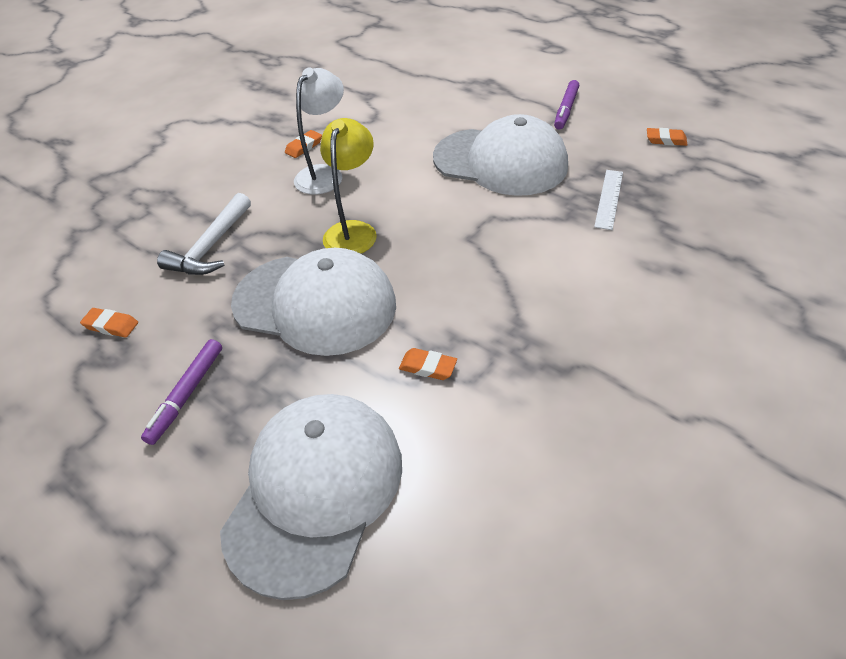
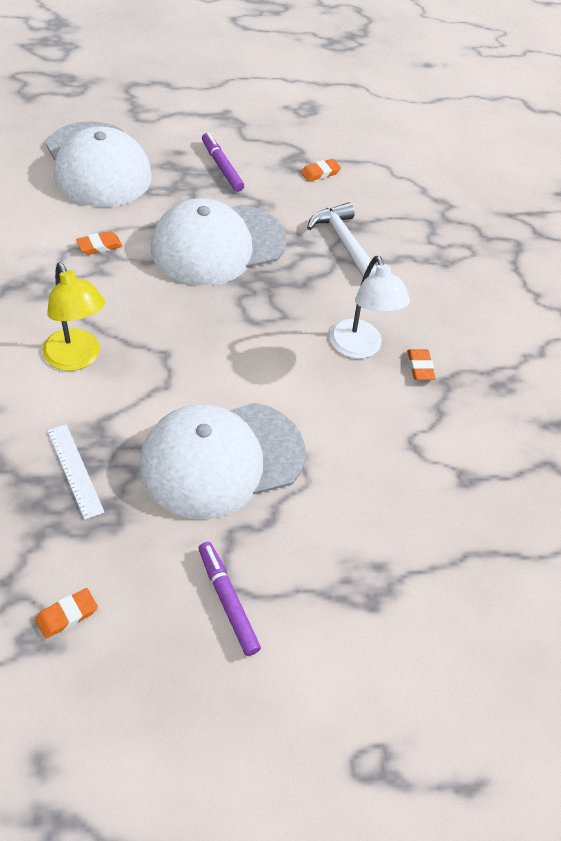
camera: 125 degrees right, 5 degrees up
yellow lamp [320,118,377,254] -> yellow lamp moved to [43,263,105,371]

